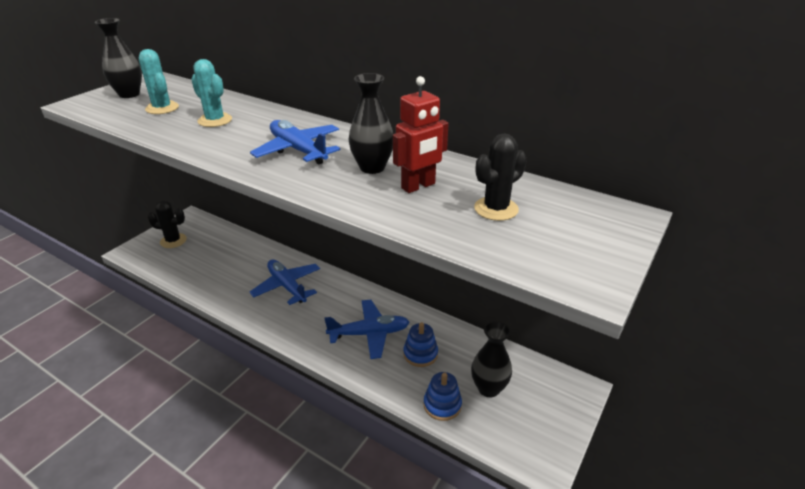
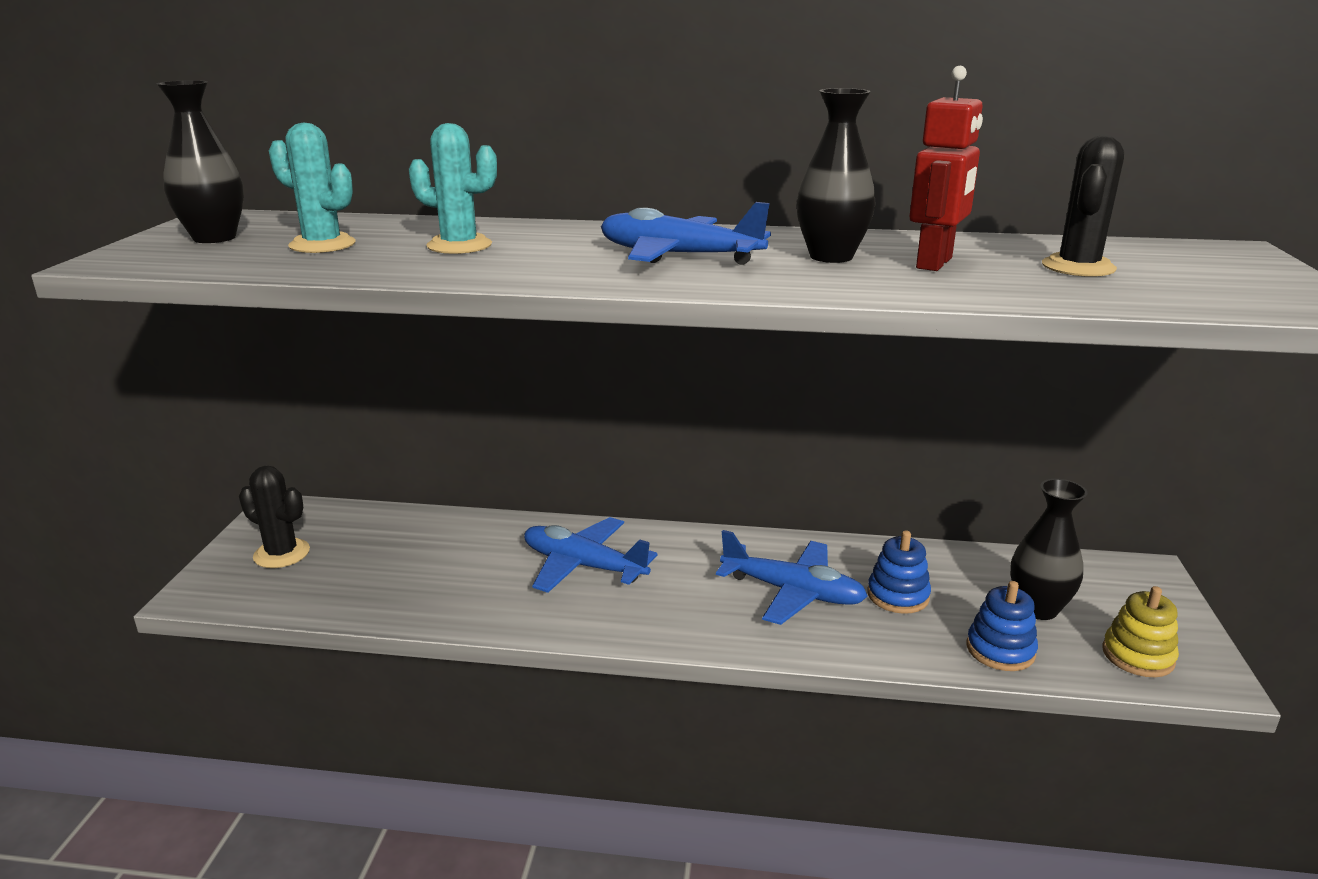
camera: 25 degrees left, 10 degrees down
black cactus [148,201,187,248] -> black cactus turned 45 degrees clockwise [239,466,310,568]
blue plane [324,300,409,359] -> blue plane turned 60 degrees clockwise [716,530,868,625]
none -> yellow stacking toy [1102,586,1179,677]

